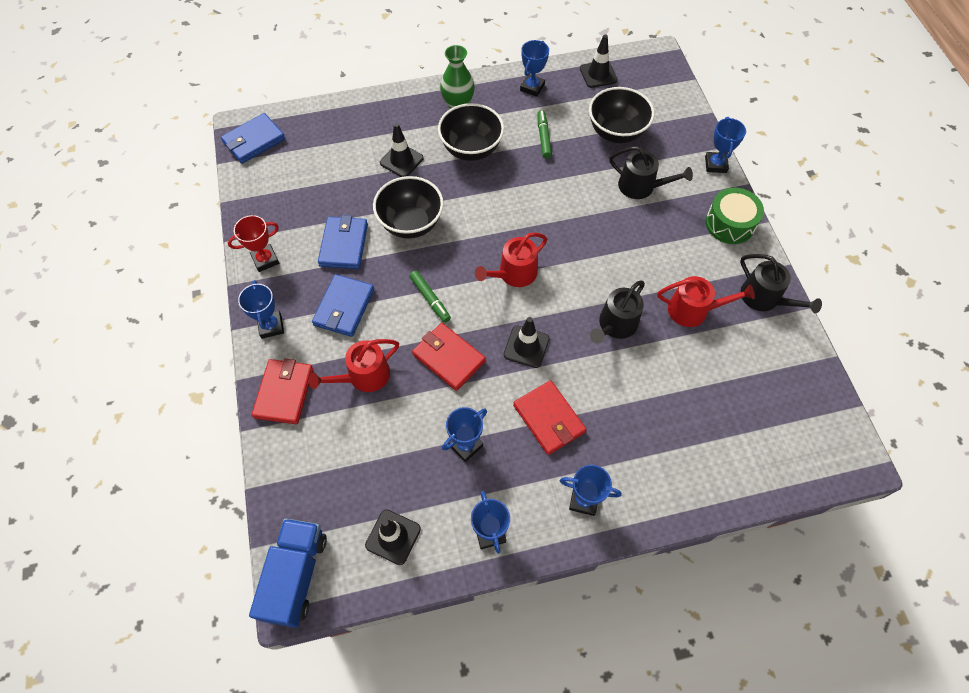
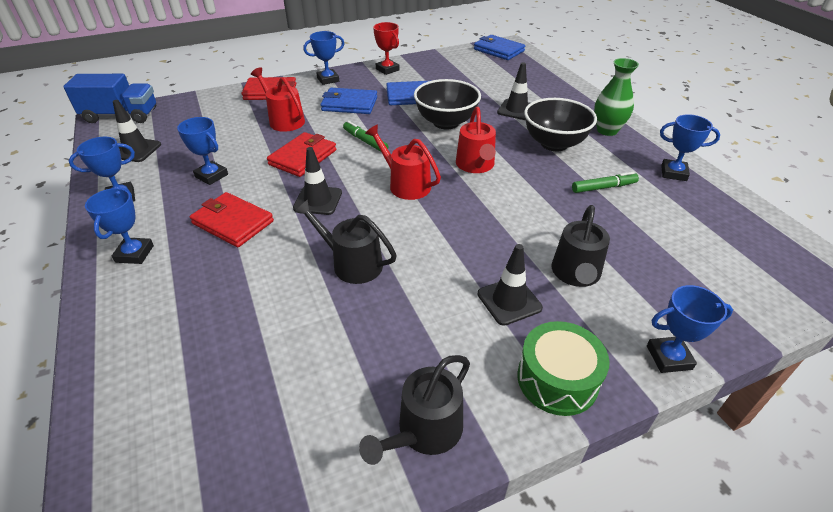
camera: 80 degrees right, 20 degrees down
green marker [409,271,451,322] -> green marker turned 90 degrees clockwise [343,121,389,152]
red wallet [513,380,587,455] -> red wallet turned 75 degrees clockwise [190,192,274,247]
black traffic cone [580,35,618,88] -> black traffic cone moved to [477,244,543,326]
black bowl [589,87,655,143] -> none
red watering can [657,276,755,327] -> red watering can moved to [456,107,496,173]

